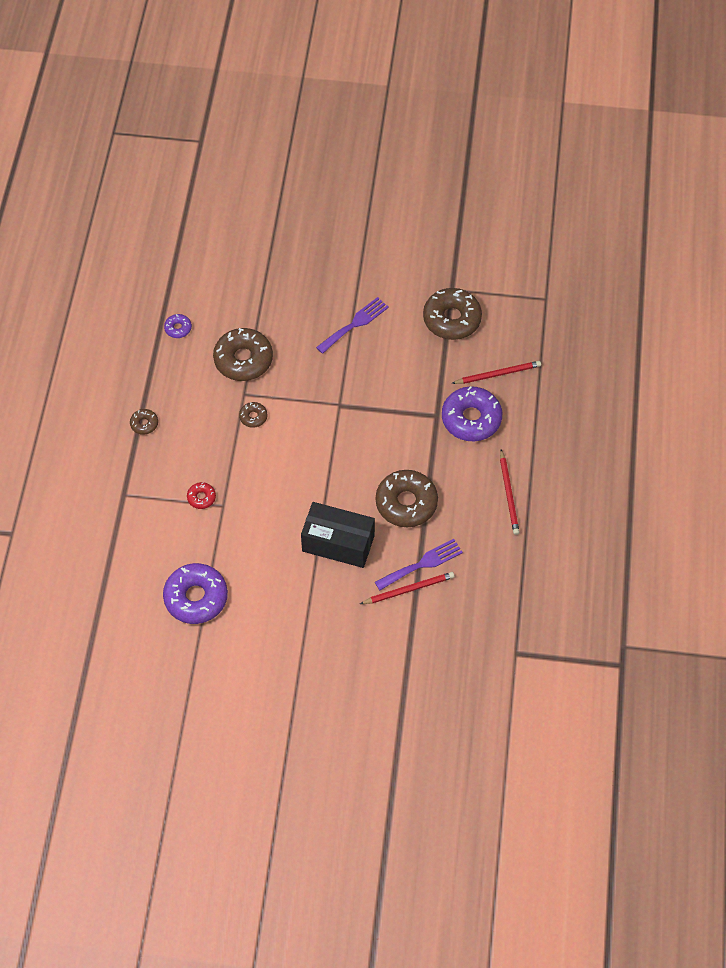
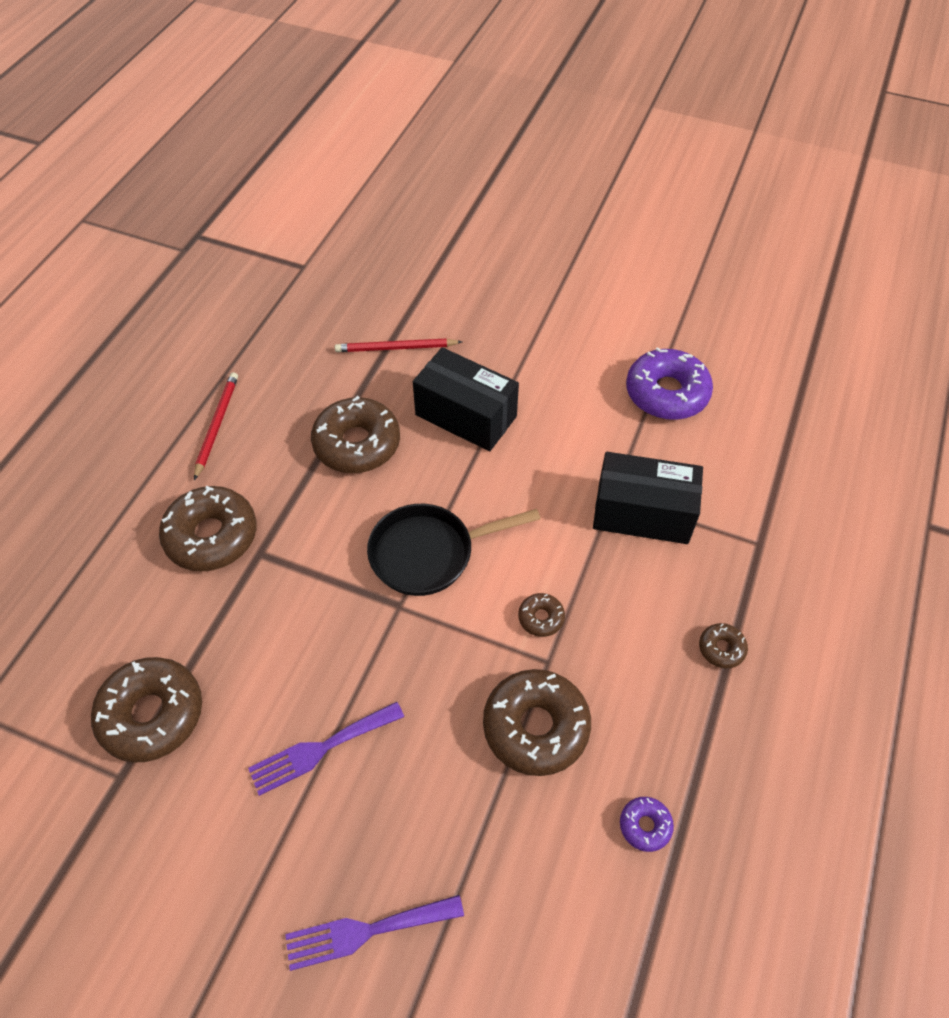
camera: 165 degrees left, 5 degrees down
red donut [187,482,216,509] -> black box [593,452,703,544]
purple fork [375,539,463,590] -> purple fork moved to [285,895,464,971]
purple donut [442,386,502,441] -> brown donut [159,486,257,571]
red pencil [451,361,541,384] -> none
none -> black pan [367,504,540,596]

